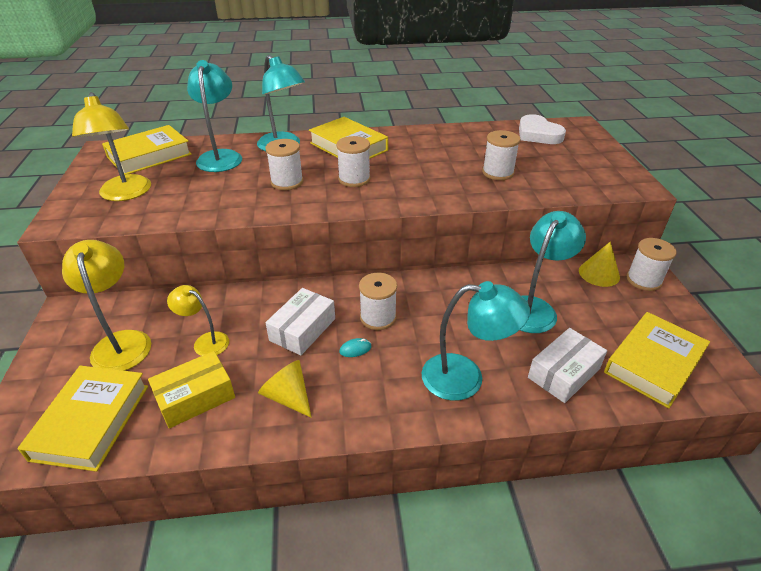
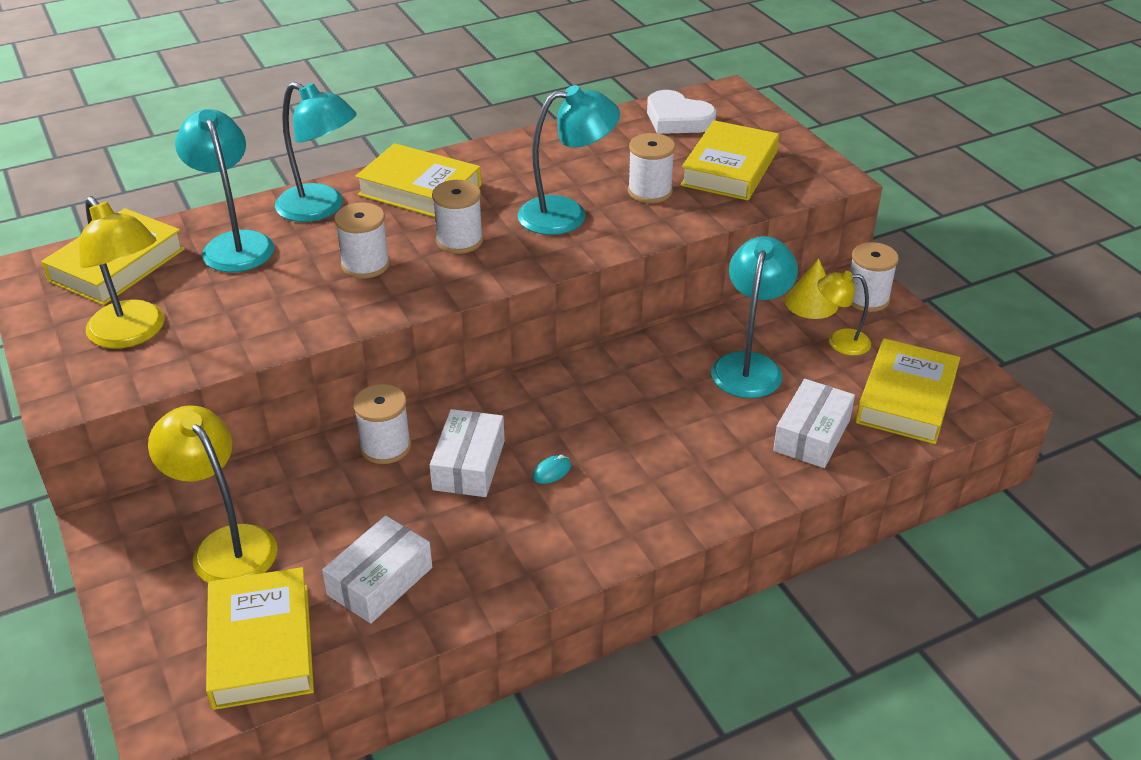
camera: 20 degrees left, 0 degrees up
yellow box [148,351,235,428] -> white box [322,516,432,624]
yellow lamp [167,285,229,356] -> yellow lamp moved to [817,271,871,356]
yellow cone [258,360,312,418] -> none
white spool [359,273,397,330] -> white spool moved to [353,384,411,464]
turquoise lamp [422,281,530,401] -> turquoise lamp moved to [518,85,620,235]
none -> yellow book [680,120,779,201]

